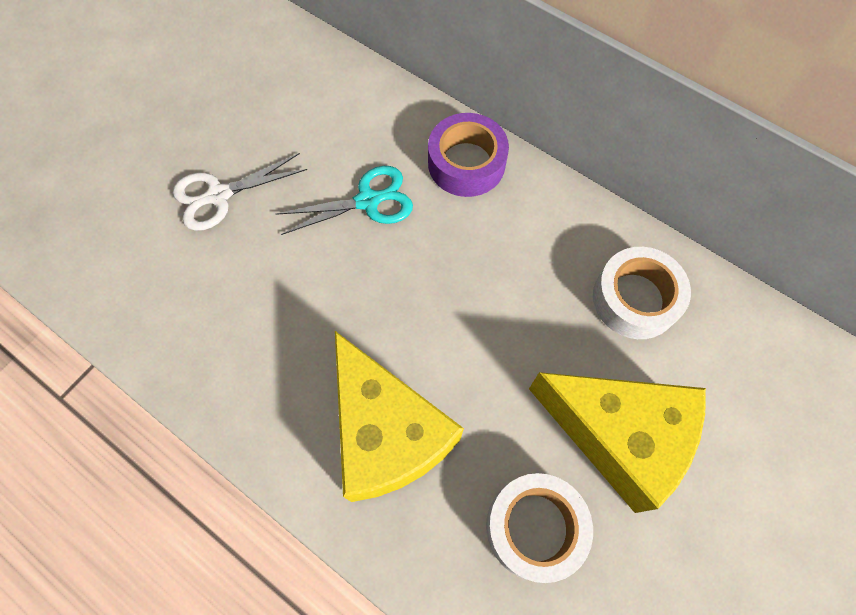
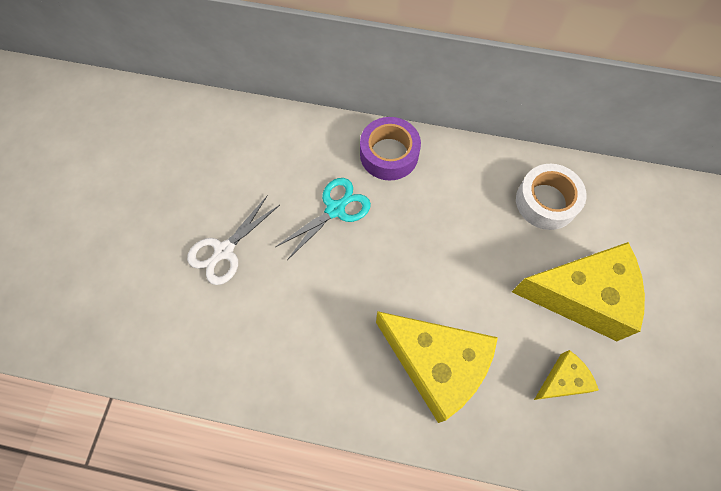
camera: 25 degrees left, 0 degrees up
white tape [486,473,593,583] -> yellow cheese [534,350,599,400]

